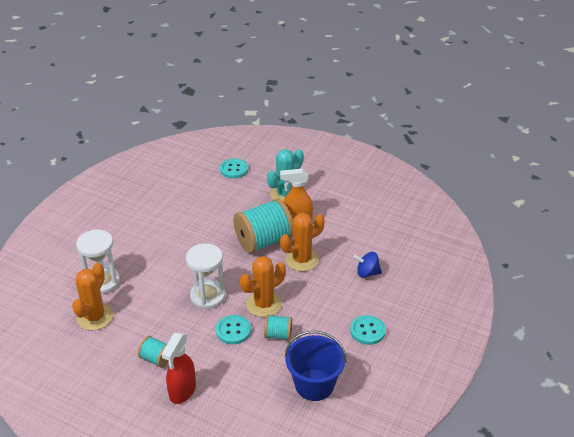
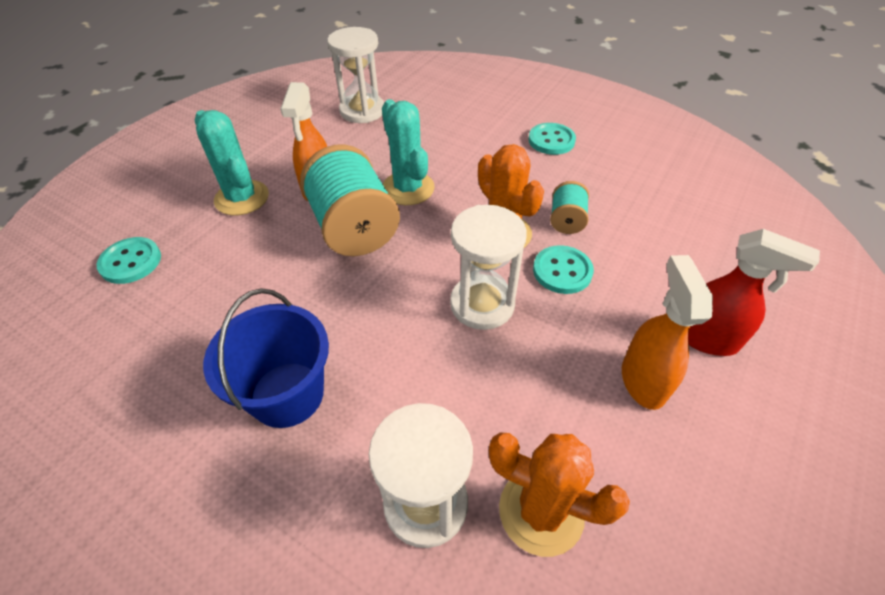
camera: 85 degrees left, 10 degrees up
turquoise spool [138,336,169,368] -> orange spray bottle [622,255,713,410]
orange cactus [280,213,325,271] -> turquoise cactus [382,99,435,205]
blue bucket [285,331,347,401] -> blue bucket moved to [203,289,329,428]
blue spinning top [353,252,382,278] -> none
none -> white hourglass [327,27,384,123]

